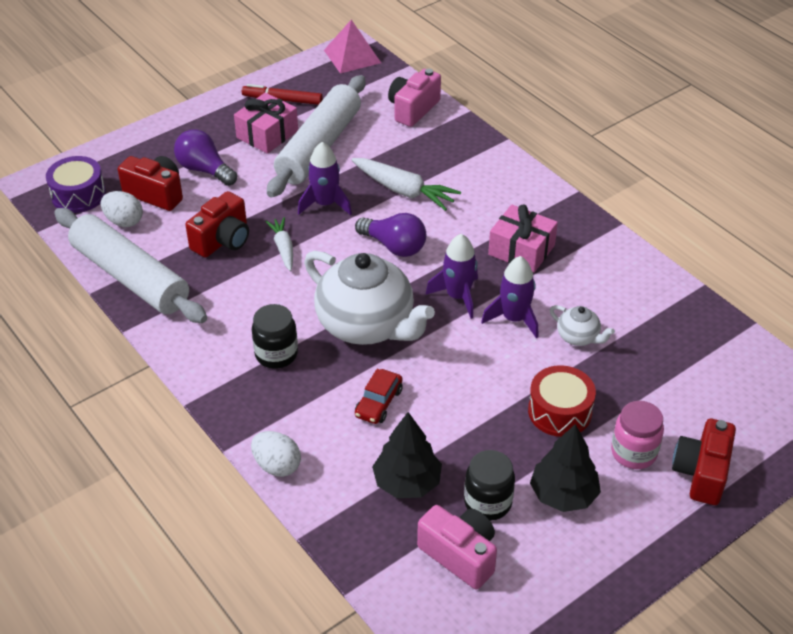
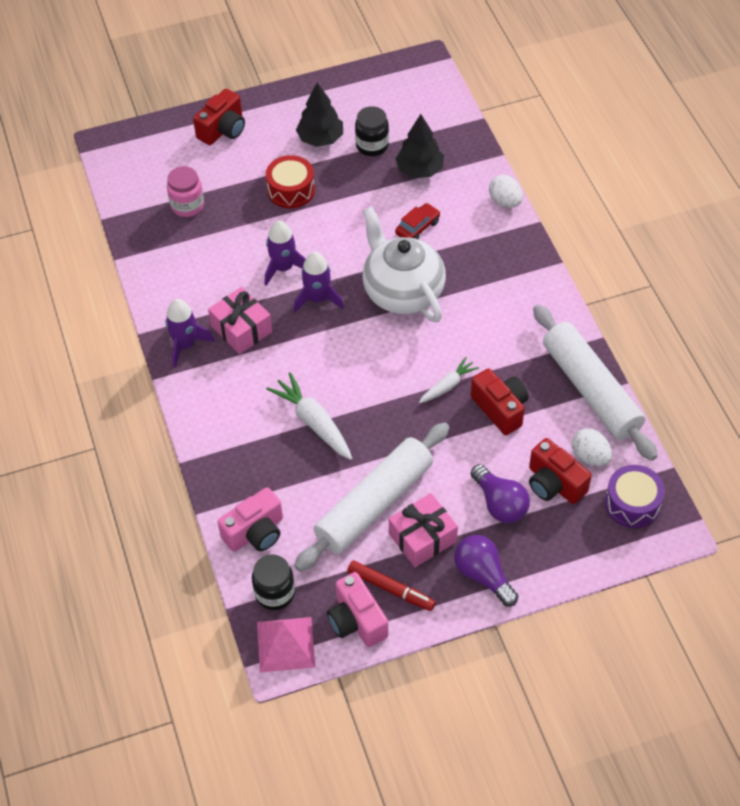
camera: 160 degrees left, 10 degrees up
red camera [186,191,249,258] -> red camera turned 90 degrees clockwise [471,369,529,435]
black jar [252,304,298,369] -> black jar moved to [252,554,295,610]
white carrot [265,217,293,271] -> white carrot turned 135 degrees counterclockwise [419,357,479,403]
purple rocket [298,142,352,215] -> purple rocket moved to [165,299,215,368]
purple light bulb [355,213,426,257] -> purple light bulb moved to [454,535,518,606]
pink camera [417,505,497,589] -> pink camera moved to [327,572,388,647]
white teapot [550,305,615,346] -> none
pink jar [611,401,664,469] -> pink jar moved to [167,166,204,217]

